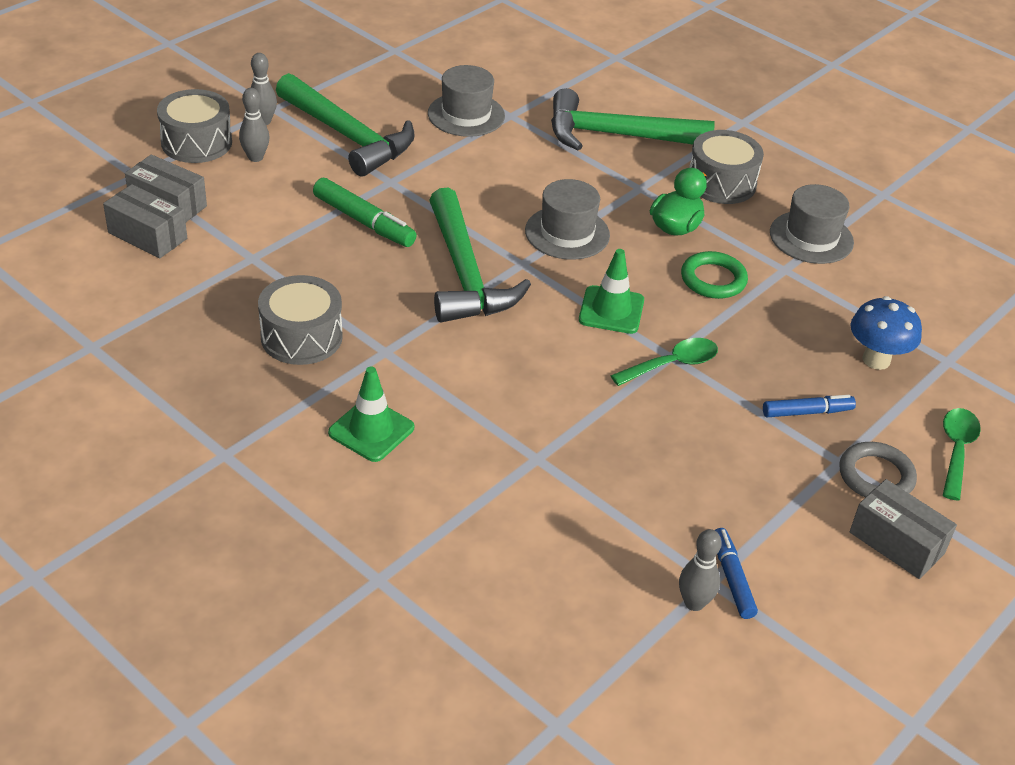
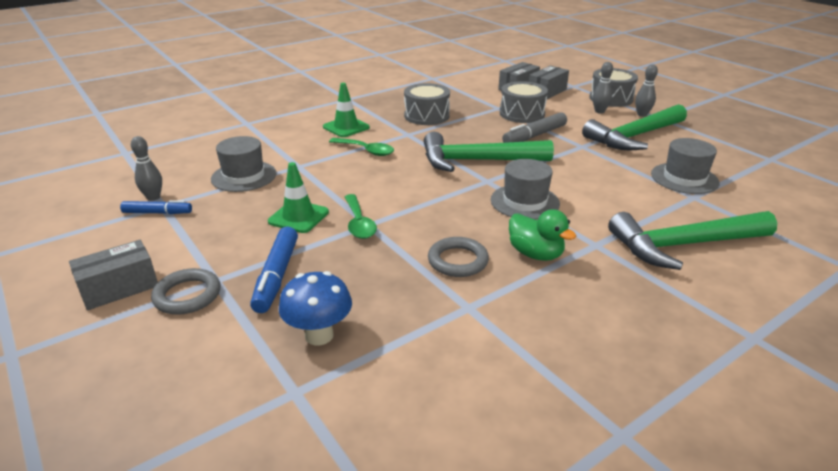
camera: 105 degrees right, 10 degrees down
green marker [313,178,417,247] -> grey marker [502,112,567,143]
green hammer [551,88,715,150] -> green hammer turned 120 degrees counterclockwise [608,211,777,270]
green traffic cone [579,249,644,334] -> green traffic cone moved to [268,162,329,233]
green ring [681,251,748,299] -> grey ring [428,237,489,277]
grey drum [689,130,764,204] -> grey drum moved to [500,81,548,123]
blue marker [763,395,856,417] -> blue marker [250,226,298,313], size x1.52
grey hat [770,184,854,264] -> grey hat moved to [211,136,276,192]
green spoon [943,408,981,501] -> green spoon moved to [329,138,394,156]

